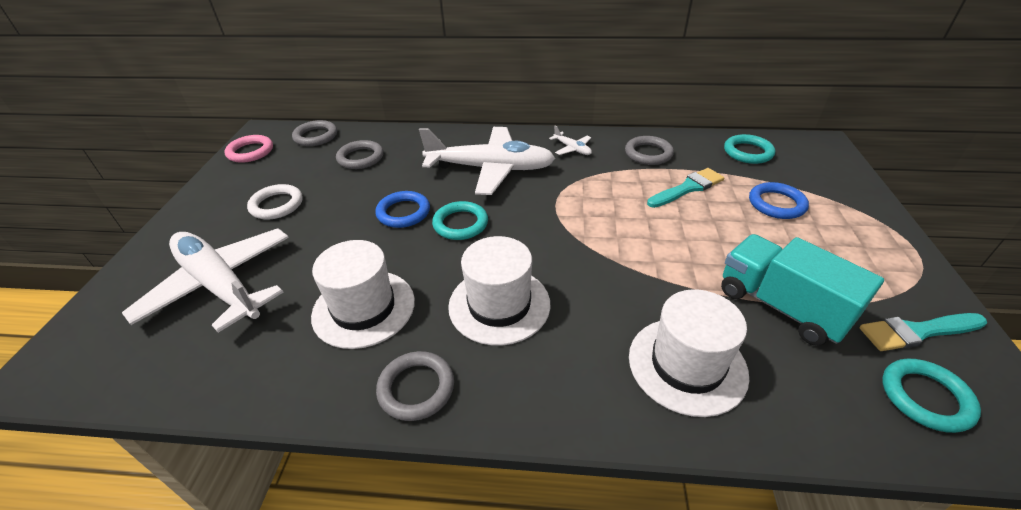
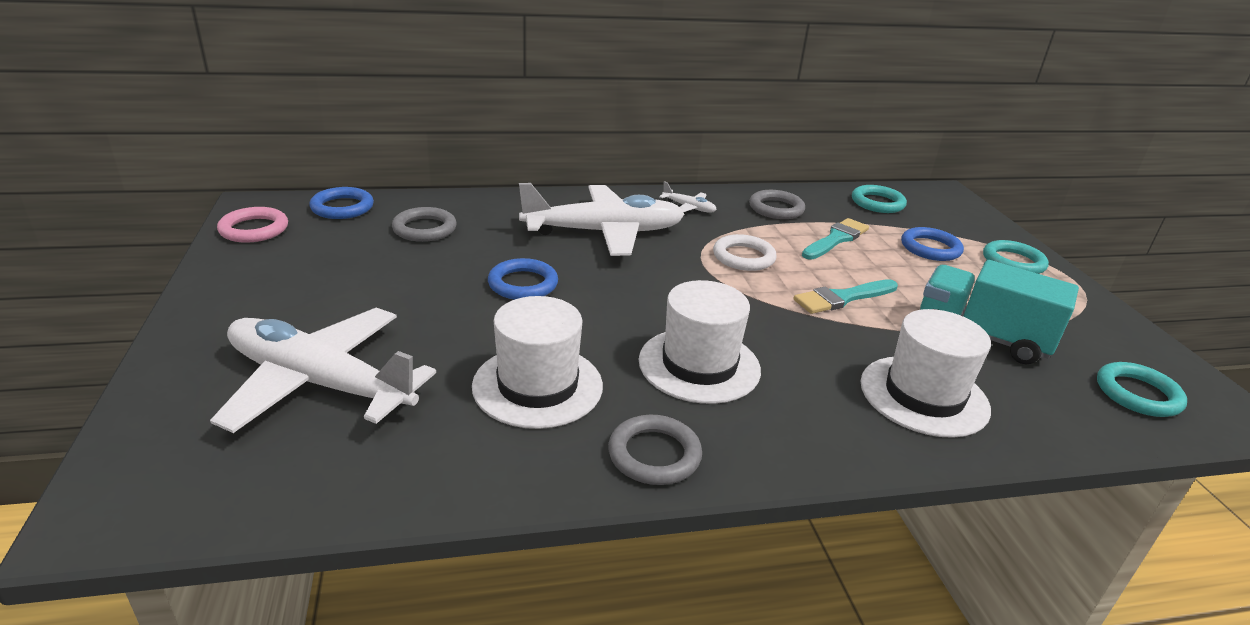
camera: 20 degrees left, 10 degrees down
white ring [247,184,303,219] -> white ring moved to [713,234,777,271]
grey ring [292,120,337,146] -> blue ring [309,187,374,219]
turquoise ring [432,201,488,240] -> turquoise ring moved to [983,240,1049,274]
turquoise brush [860,313,987,351] -> turquoise brush moved to [794,279,898,314]

